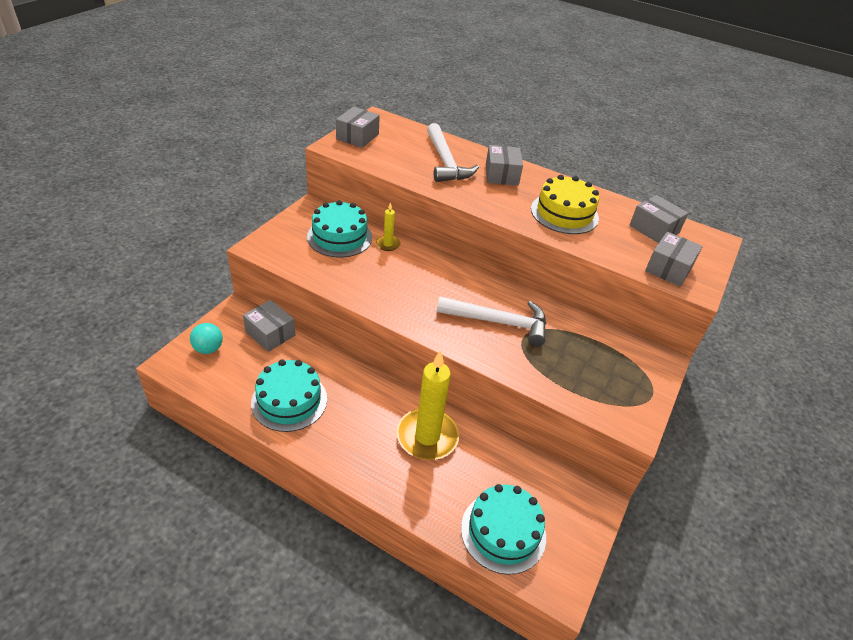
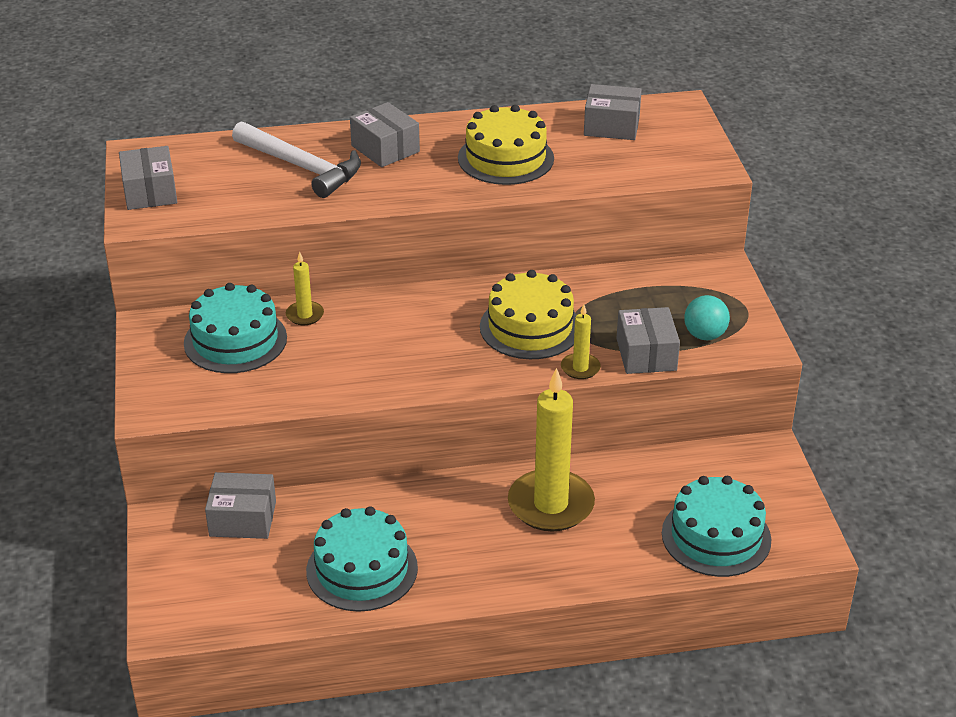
camera: 35 degrees left, 5 degrees down
turquoise ball [190,323,223,354] -> turquoise ball moved to [684,295,730,340]
white hammer [437,296,546,346] -> yellow cake [480,270,577,359]
grey box [645,232,703,287] -> grey box moved to [617,307,680,374]
none -> yellow candle [561,304,601,379]

